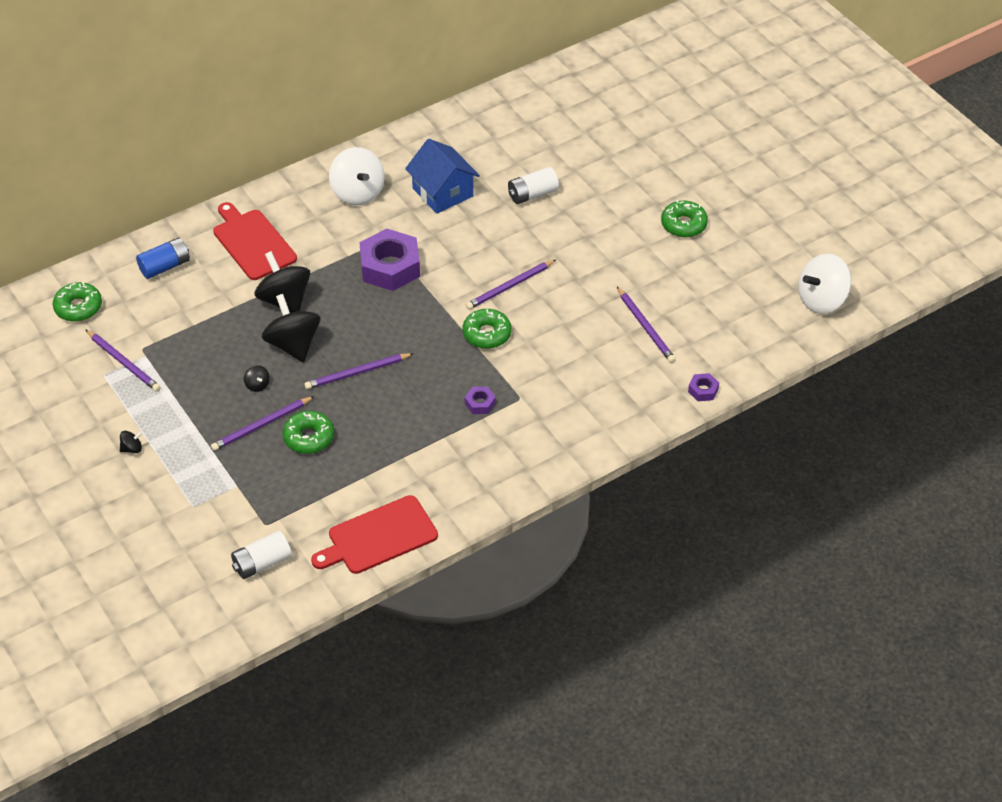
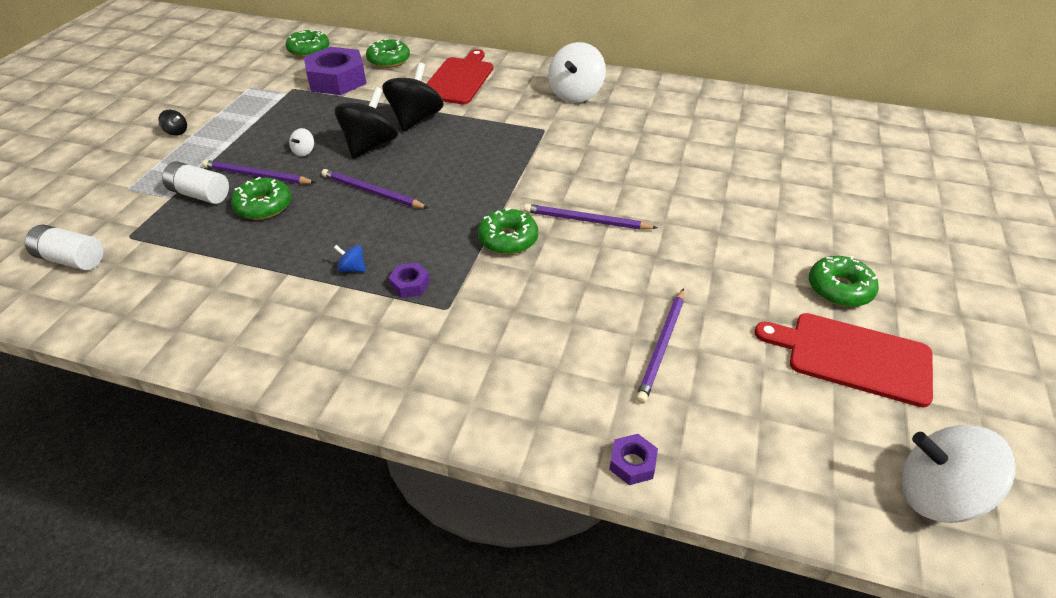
camera: 50 degrees right, 5 degrees down
purple pencil [86,330,161,392] -> none
blue battery [136,237,190,279] -> green donut [366,38,410,68]
black spinning top [244,365,270,392] -> white spinning top [289,128,314,156]
red cutting board [311,495,438,574] -> red cutting board moved to [755,313,933,407]
purple nut [359,228,420,291] -> purple nut moved to [304,47,366,95]
blue house [405,139,480,214] -> none
white battery [508,167,559,204] -> white battery moved to [162,161,229,204]
none -> blue spinning top [334,245,366,272]

